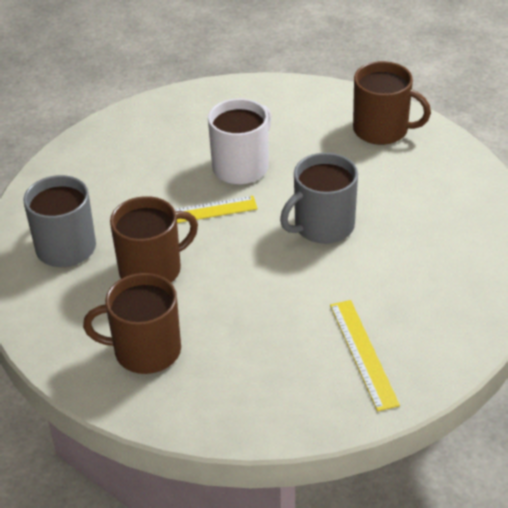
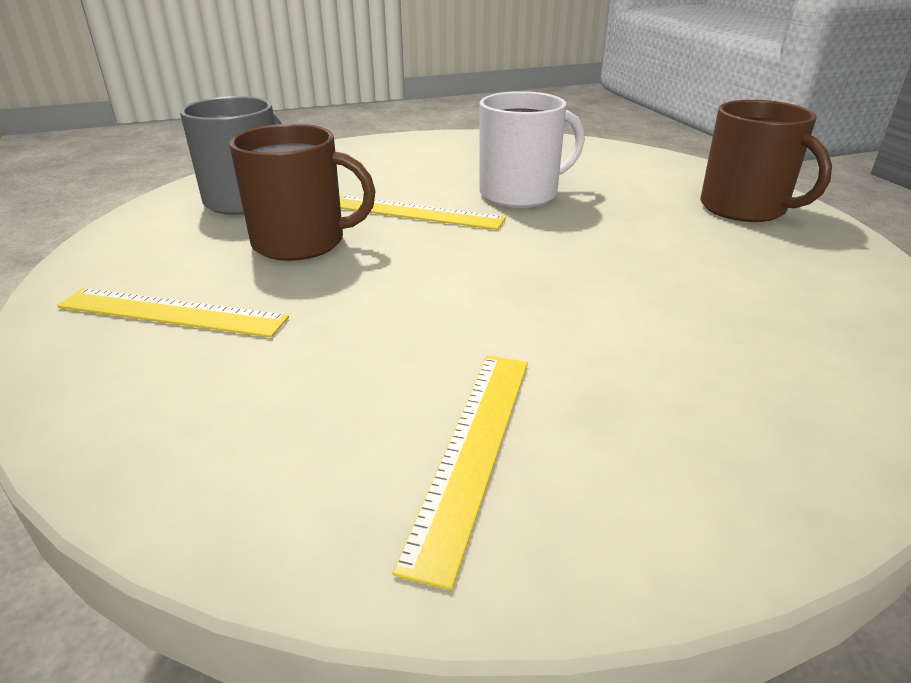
camera: 30 degrees right, 10 degrees down
brown mug [83,273,181,374] -> yellow ruler [57,288,289,337]
grey mug [280,153,358,244] -> none

